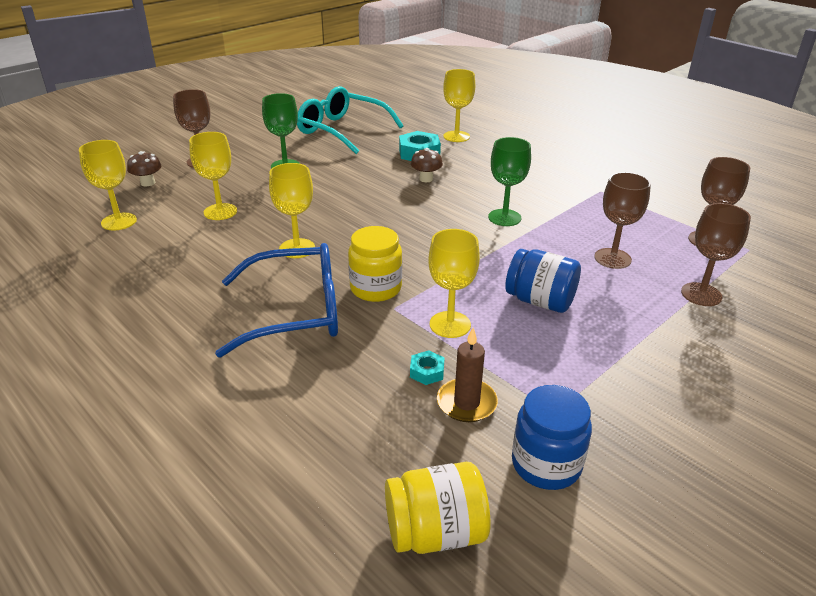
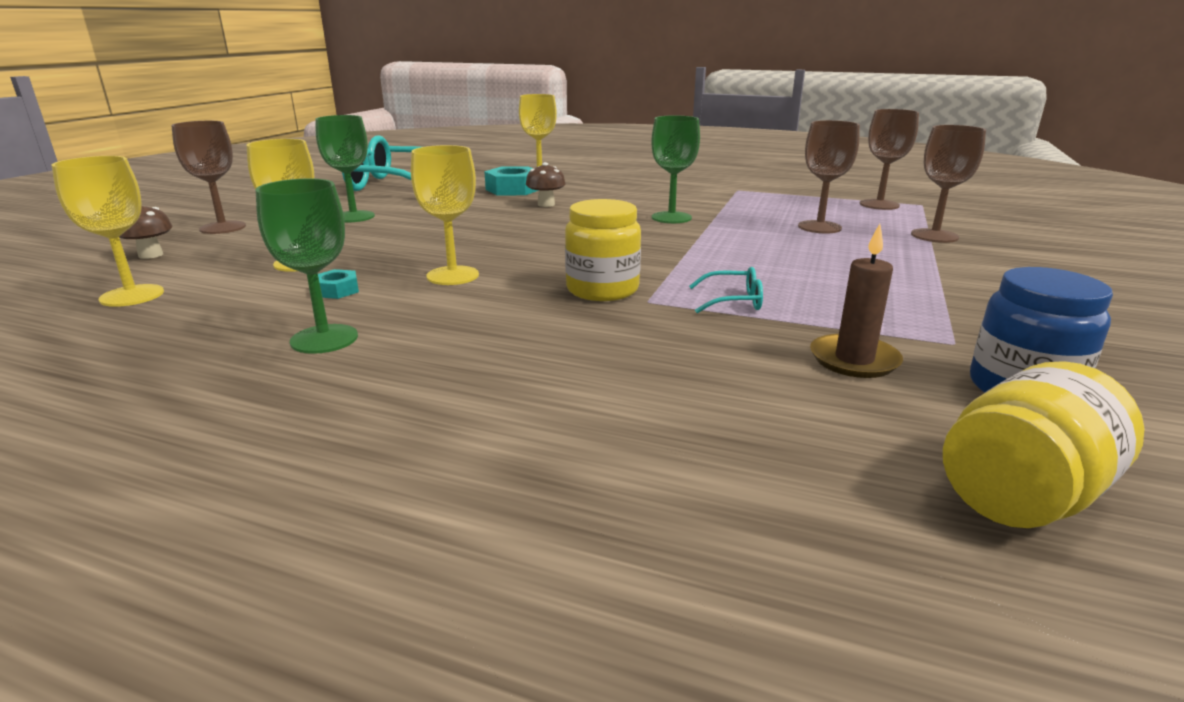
camera: 25 degrees left, 10 degrees down
blue glasses [215,243,338,358] -> none
turquoise nut [410,350,444,385] -> turquoise nut moved to [318,269,359,299]
yellow goblet [428,229,480,338] -> turquoise glasses [689,267,763,313]
blue jar [505,249,581,313] -> none
none -> green goblet [255,178,358,354]

